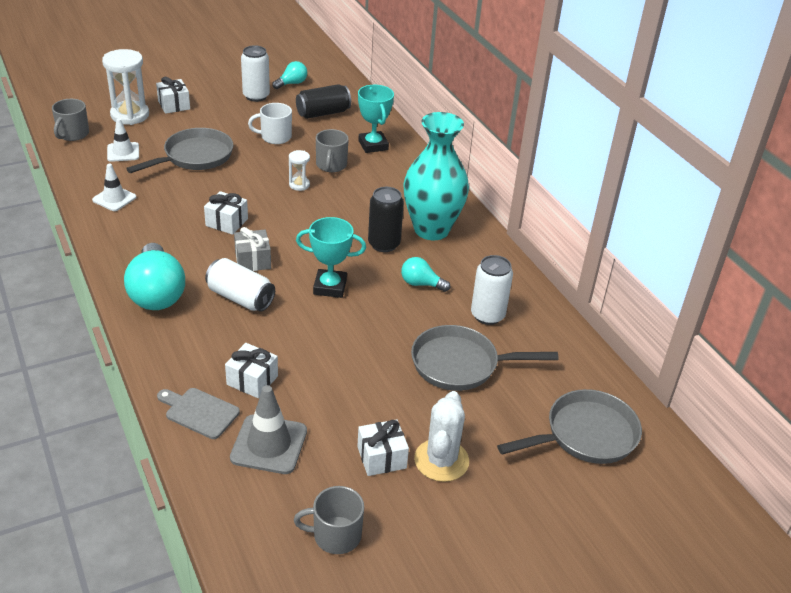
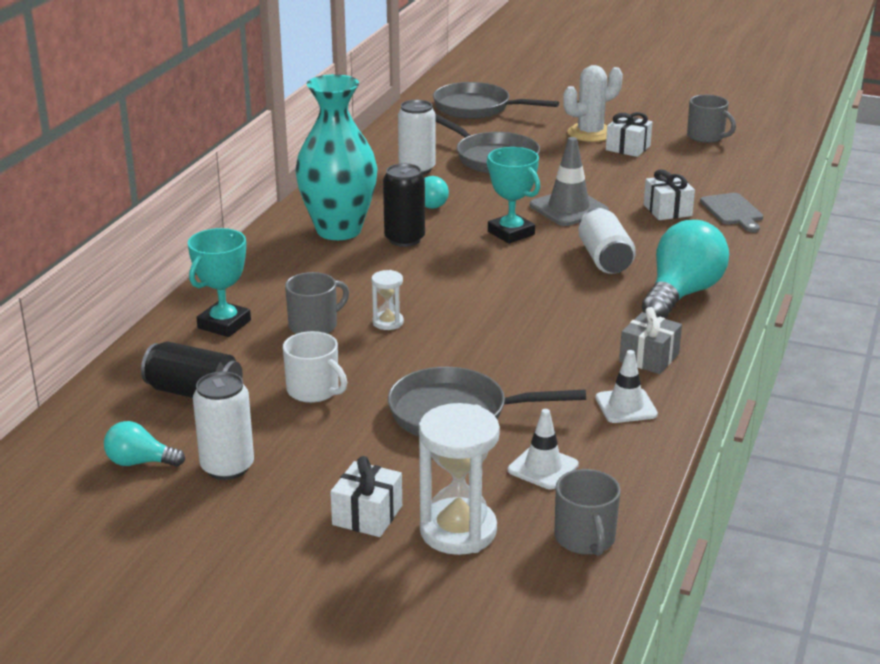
camera: 130 degrees left, 10 degrees down
grey mug [52,99,89,141] -> grey mug turned 105 degrees clockwise [554,469,621,556]
white gift [204,191,248,235] -> none
grey traffic cone [230,385,307,474] -> grey traffic cone moved to [530,137,609,226]
grey gift [234,227,271,271] -> grey gift moved to [619,307,682,374]

